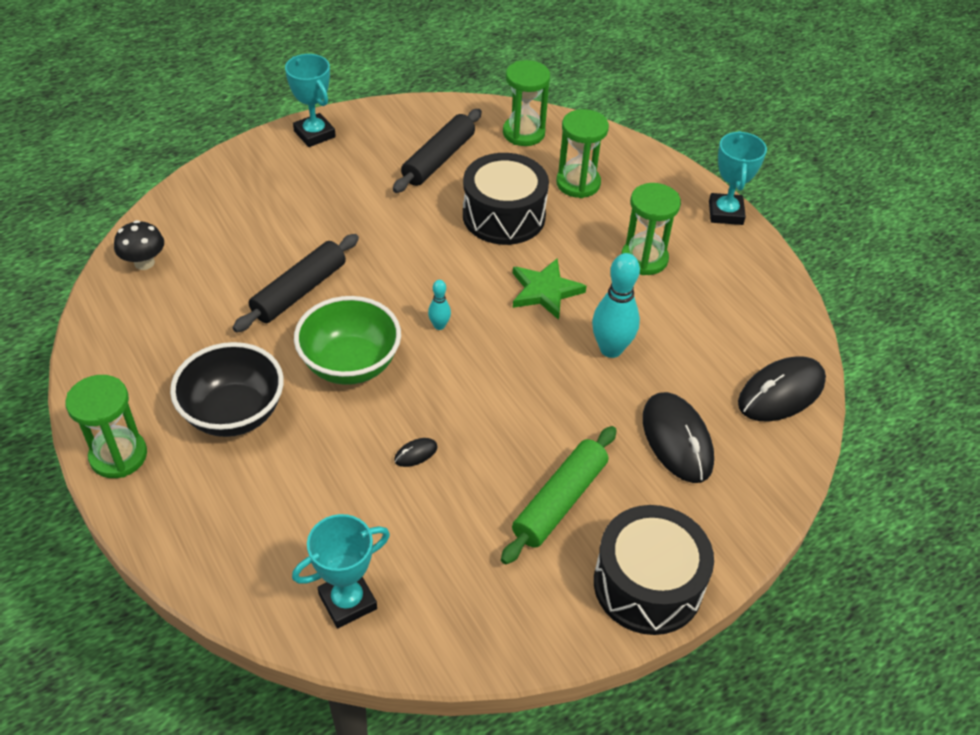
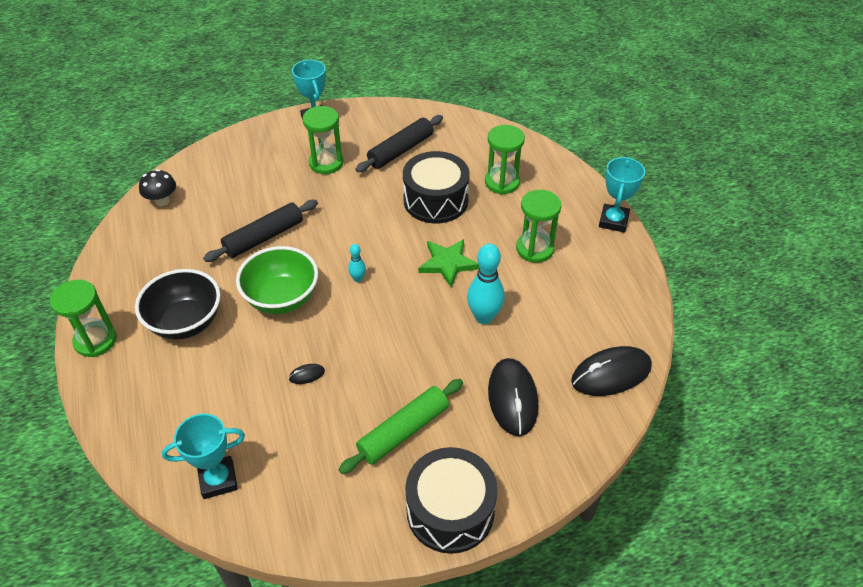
camera: 15 degrees right, 0 degrees up
green hourglass [503,60,550,146] -> green hourglass moved to [302,106,344,174]

